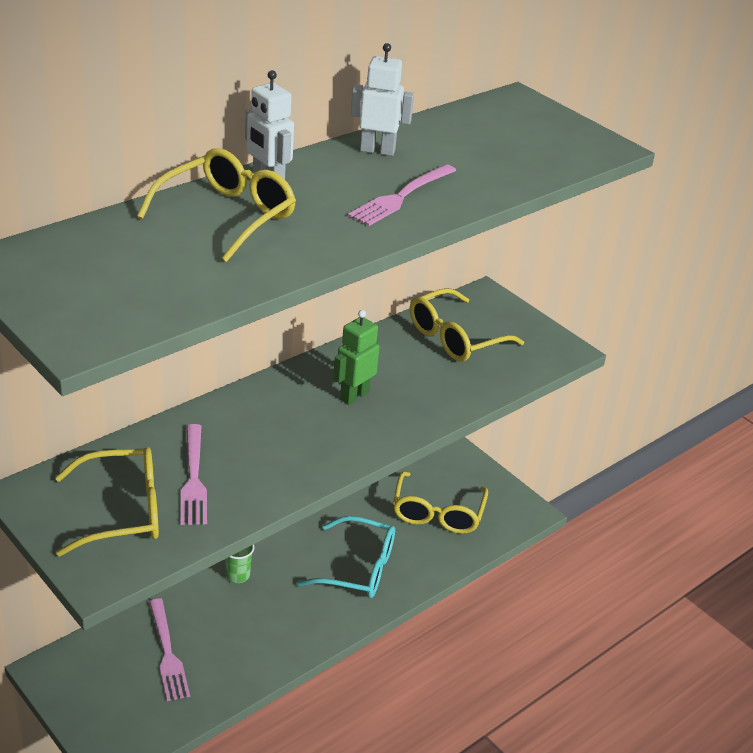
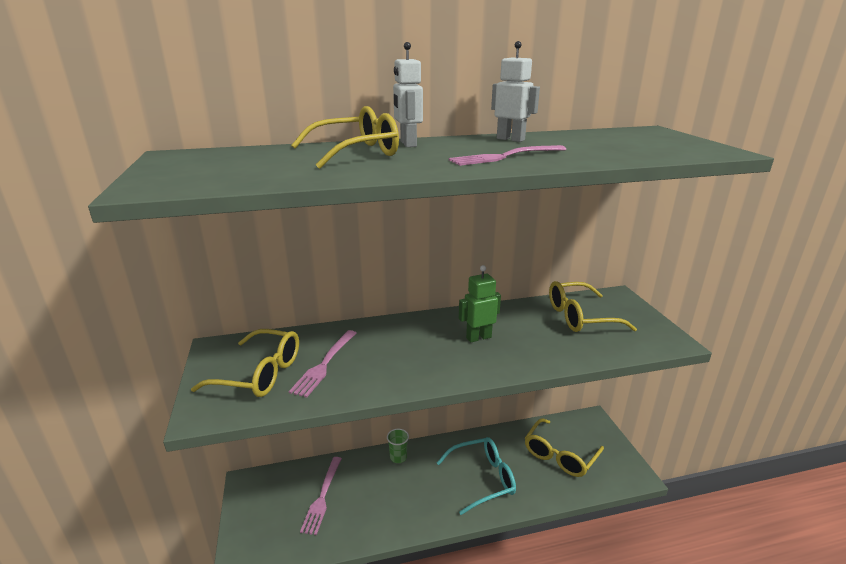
camera: 30 degrees right, 10 degrees down
turquoise glasses [297,516,395,598] -> turquoise glasses turned 60 degrees counterclockwise [437,437,516,515]

